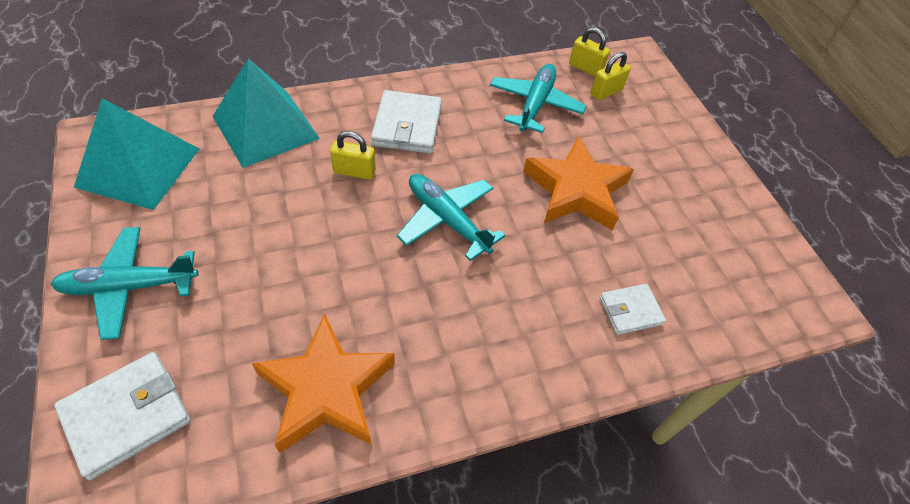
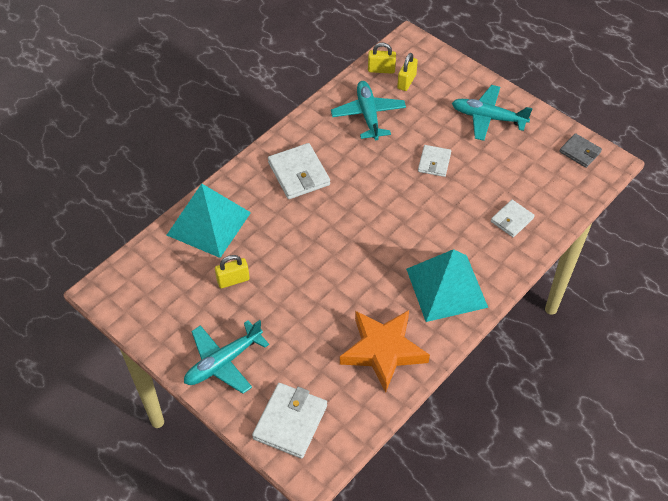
camera: 25 degrees left, 0 degrees up
turquoise pyramid [74,98,199,210] -> turquoise pyramid moved to [406,249,488,322]
yellow padlock [330,131,376,180] -> yellow padlock moved to [215,255,250,288]
turquoise plane [397,174,505,261] -> turquoise plane moved to [452,85,533,141]
orange star [523,136,634,230] -> white wallet [418,145,451,177]
none -> grey wallet [559,133,602,168]

